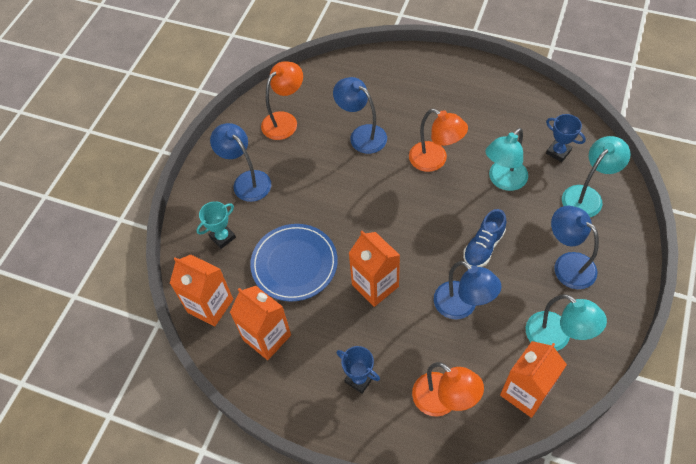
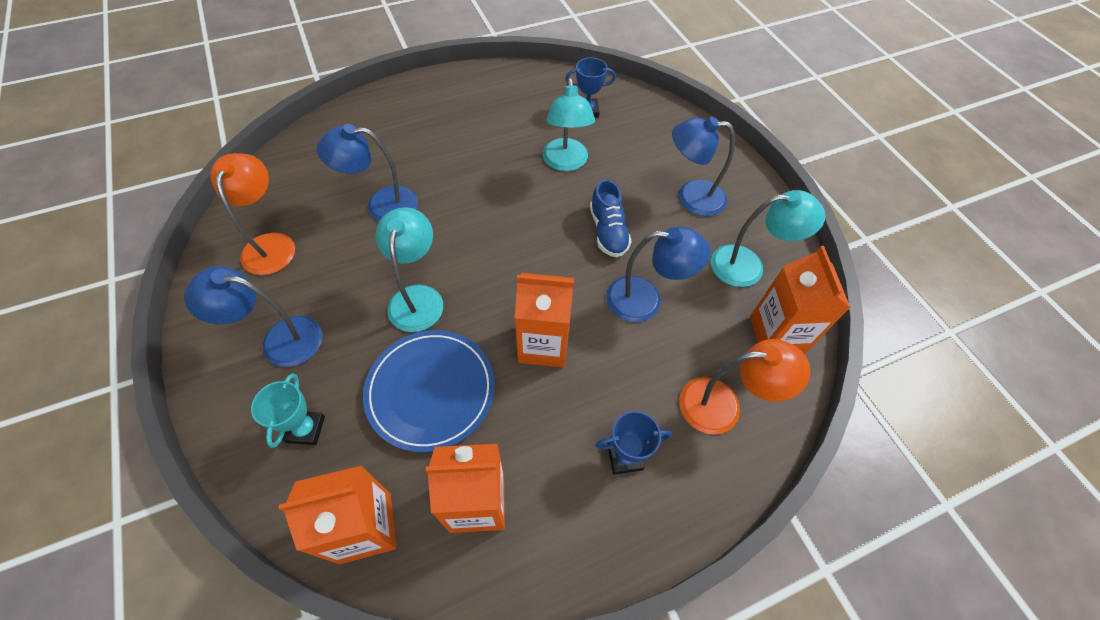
camera: 50 degrees left, 0 degrees up
orange lamp [409,109,468,172] -> none
turquoise lamp [562,136,631,217] -> turquoise lamp moved to [376,207,443,332]

